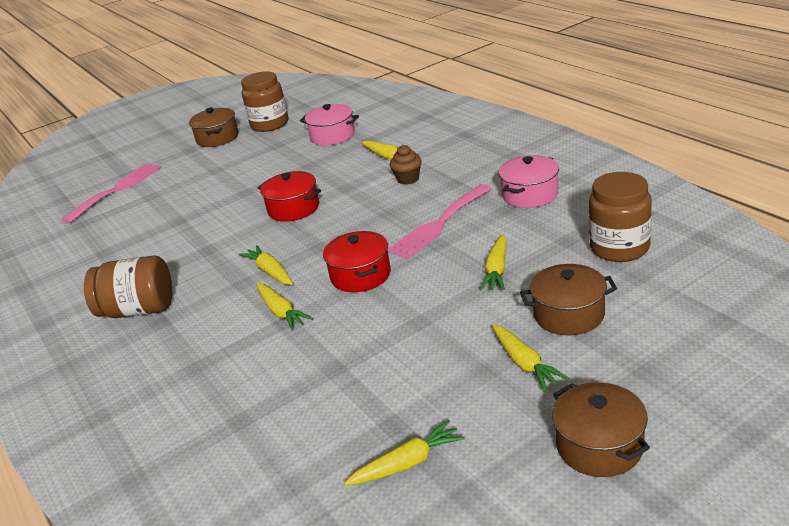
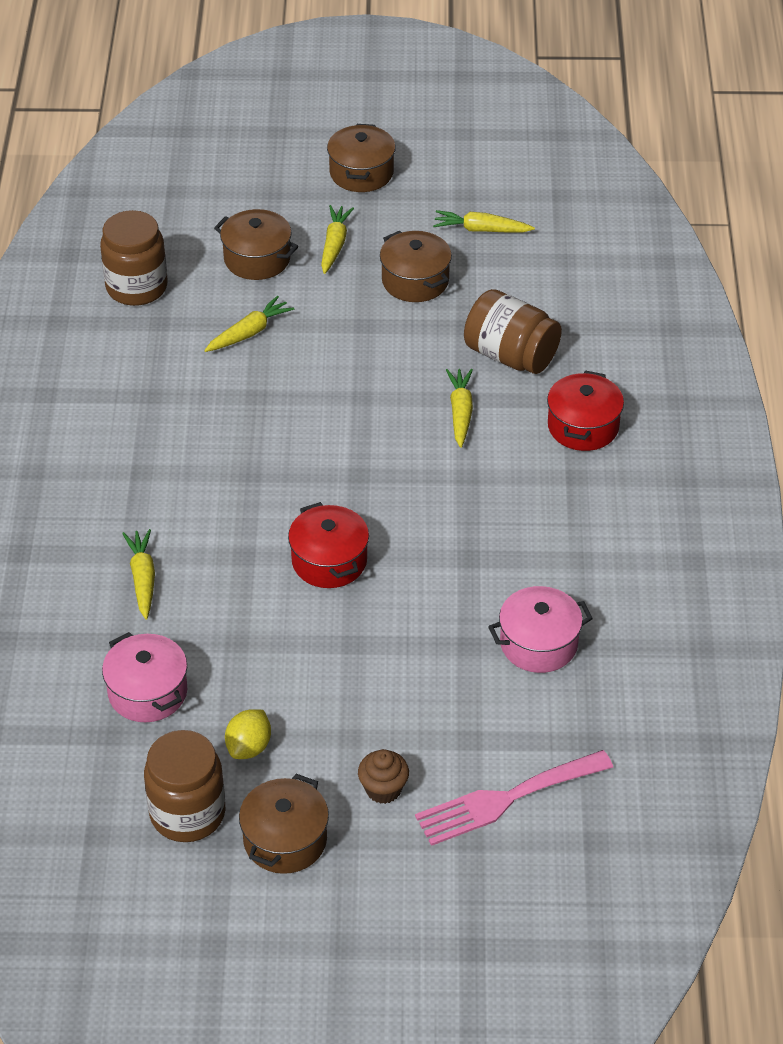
camera: 150 degrees left, 15 degrees up
brown jar [84,255,172,318] -> brown jar moved to [464,289,562,374]
yellow carrot [239,245,293,285] -> none
red pot [323,231,391,292] -> red pot moved to [547,371,624,451]
pink fork [388,184,492,259] -> none
brown cupcake [390,145,422,185] -> brown cupcake moved to [358,749,409,804]
pink pot [498,155,559,208] -> pink pot moved to [488,586,593,673]
none -> yellow lemon [225,709,271,759]
none -> brown pot [380,231,452,302]

